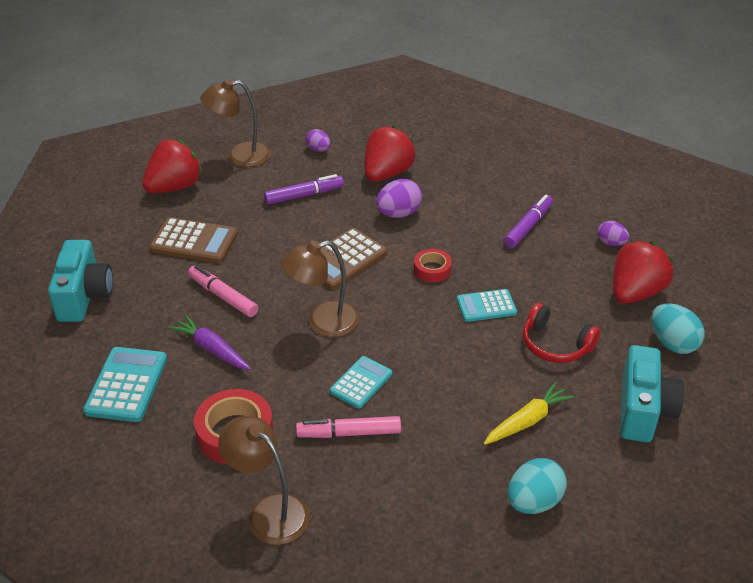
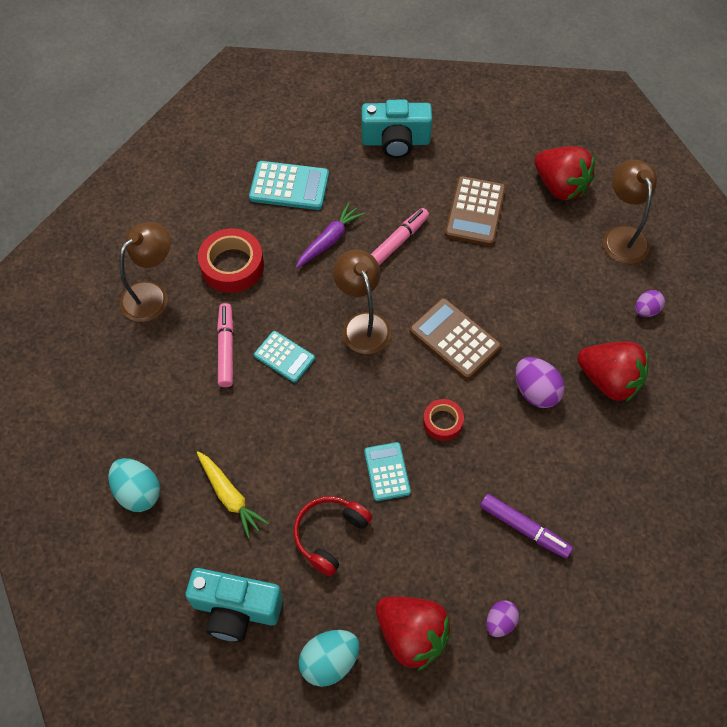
camera: 90 degrees right, 20 degrees up
purple marker [264,174,344,205] -> none

